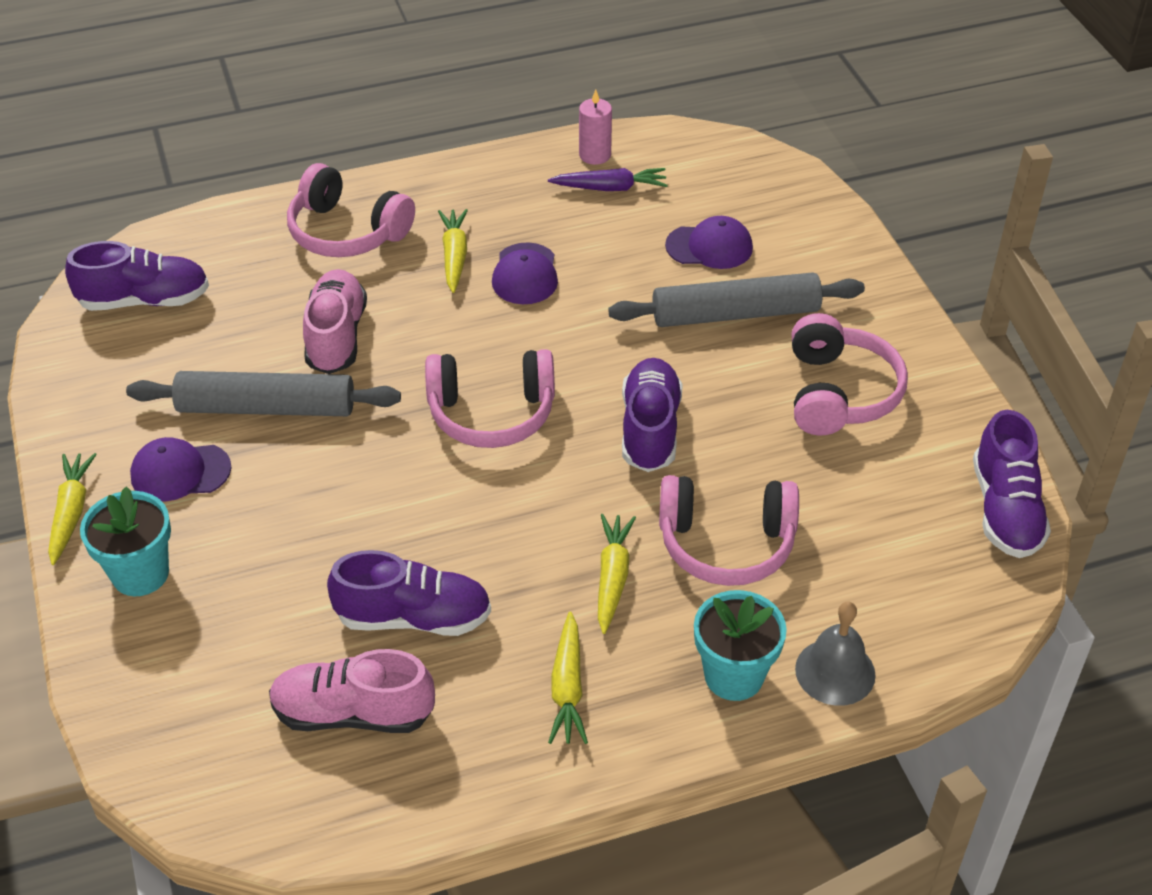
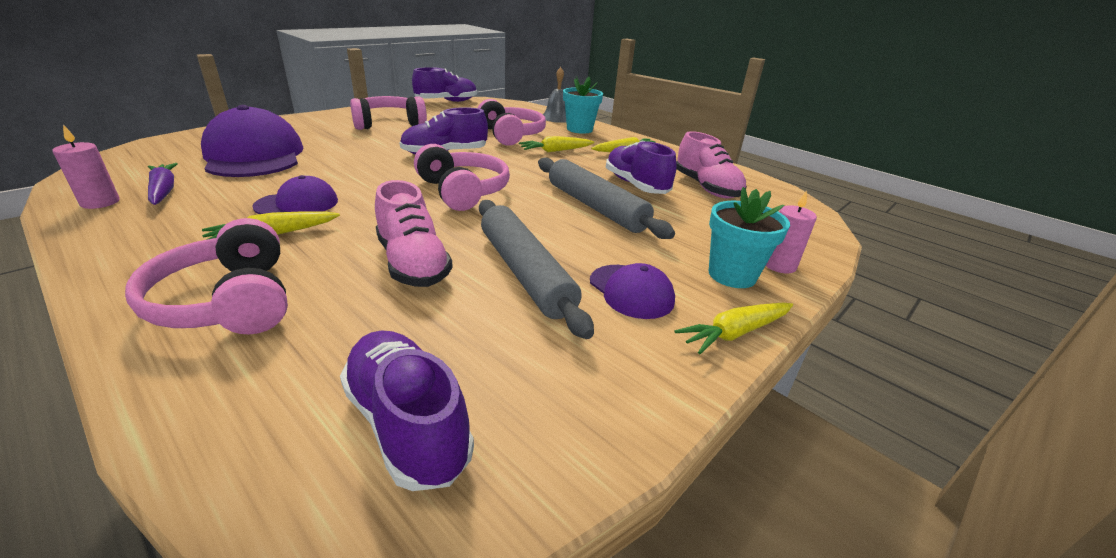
camera: 120 degrees left, 15 degrees down
pink headphones [287,163,415,257] -> pink headphones turned 150 degrees clockwise [125,218,288,334]
pink shoe [303,269,367,374] -> pink shoe turned 90 degrees counterclockwise [375,180,453,287]
grey rolling pin [608,272,865,327] -> grey rolling pin moved to [538,157,675,239]
purple cap [665,216,753,269] -> purple cap [201,105,304,177], size x1.92
none -> pink candle [766,190,817,274]

